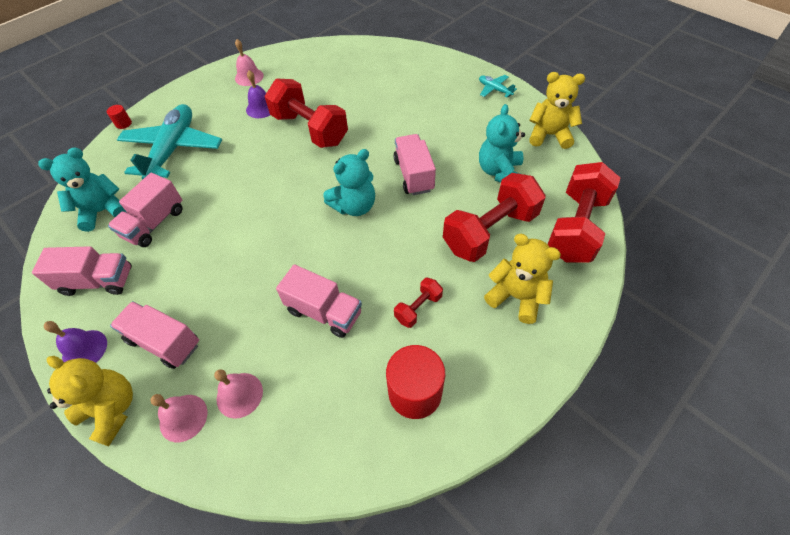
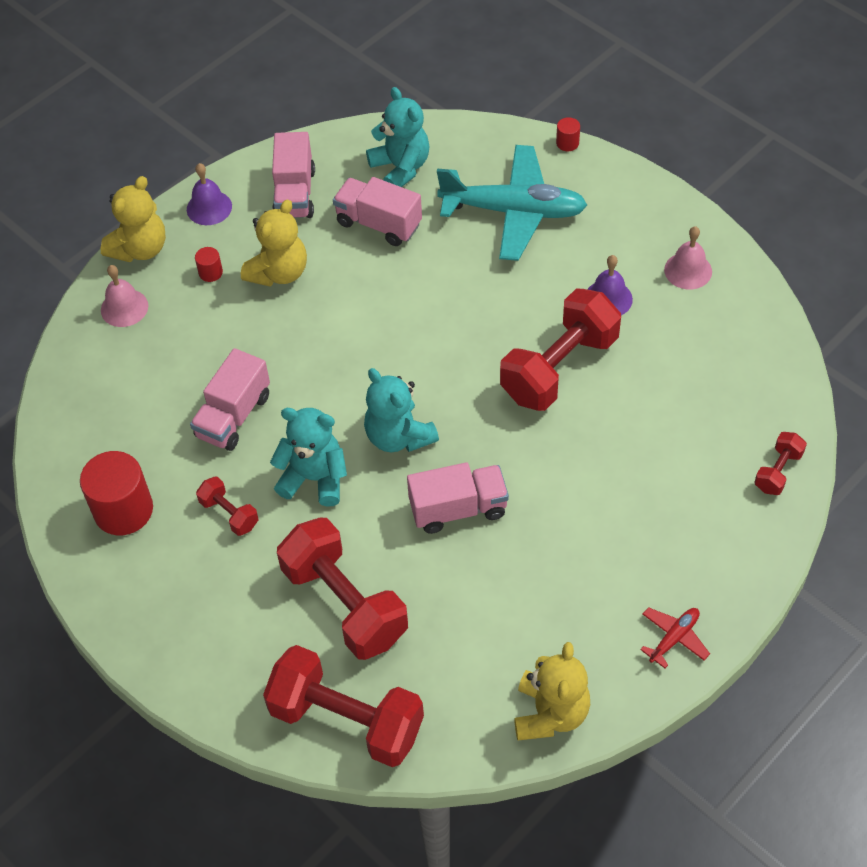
camera: 90 degrees right, 0 degrees up
pink truck [110,301,199,369] -> red cylinder [195,247,223,282]
pink bell [214,369,263,419] -> none
turquoise plane [479,75,517,97] -> red plane [640,607,710,668]
turquoise teddy bear [479,104,525,183] -> turquoise teddy bear moved to [270,408,347,507]
yellow teddy bear [484,234,561,324] -> yellow teddy bear moved to [241,199,307,287]
none -> red dumbbell [754,432,807,495]

